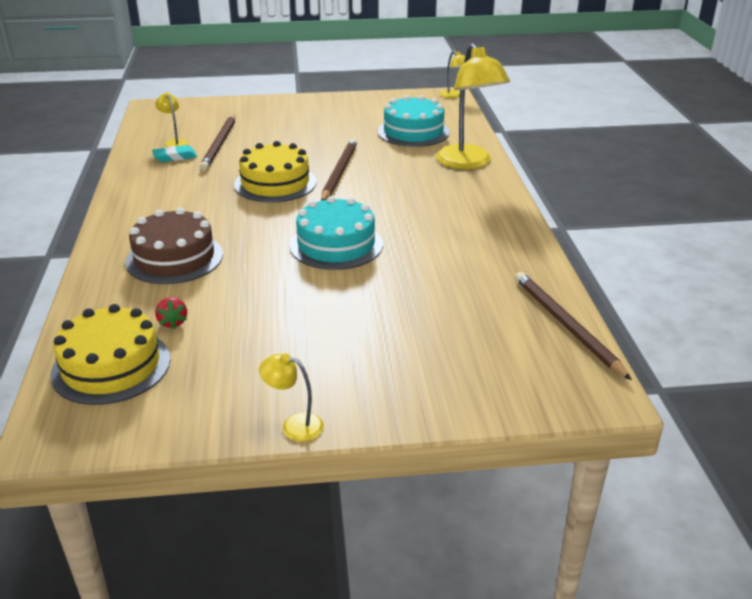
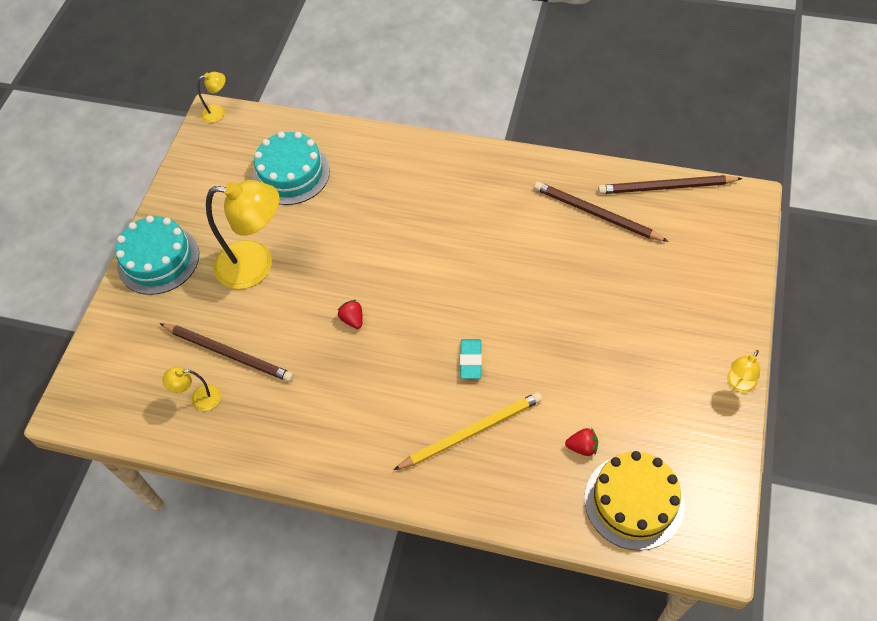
camera: 65 degrees left, 25 degrees up
brown cake [125,208,223,284] -> yellow pencil [393,392,542,470]
turquoise eraser [152,145,197,162] -> turquoise eraser moved to [460,339,482,379]
yellow cake [234,141,316,203] -> red strawberry [338,300,363,329]
turquoise cake [290,196,383,270] -> turquoise cake moved to [115,216,199,295]
brown pencil [321,139,357,201] -> brown pencil moved to [534,182,668,242]
yellow lamp [436,43,510,169] -> yellow lamp moved to [206,180,279,289]

